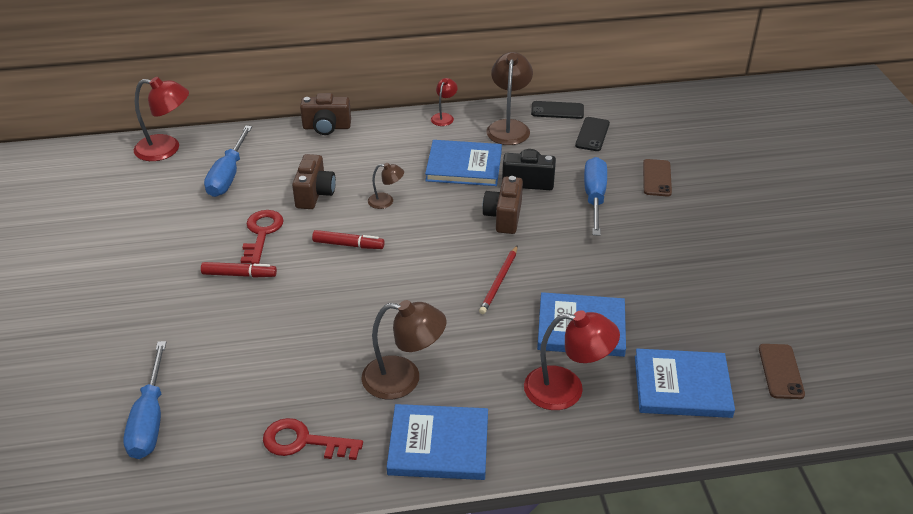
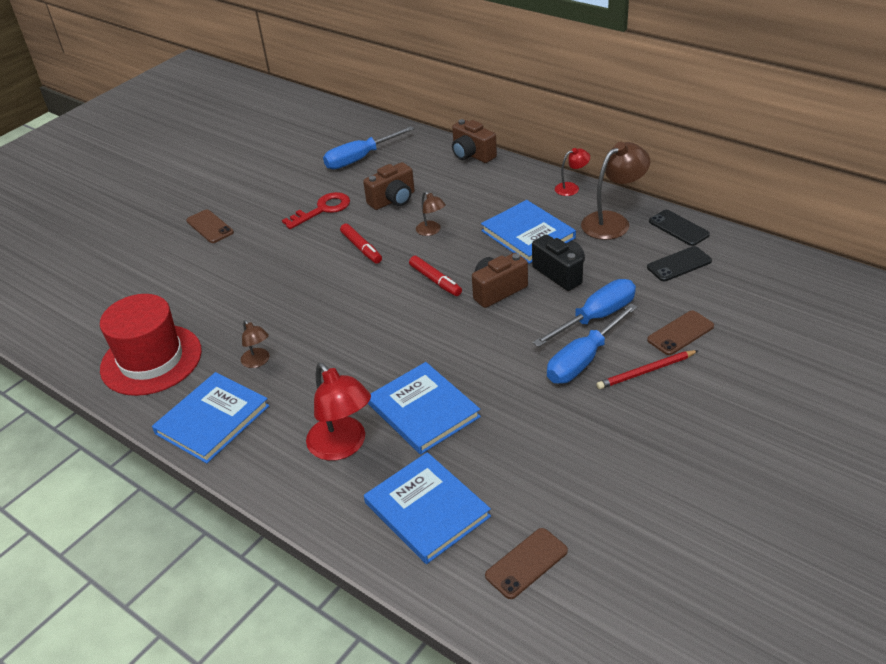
camera: 50 degrees right, 0 degrees up
blue screwdriver [123,341,166,459] -> blue screwdriver moved to [547,303,637,384]
red lamp [134,77,189,161] -> none
red marker [201,262,277,278] -> red marker moved to [409,256,462,296]
red key [263,418,363,460] -> red hat [100,294,202,396]
brown lamp [361,300,446,399] -> brown lamp [241,320,269,368], size x0.54
blue book [387,404,488,480] -> blue book turned 75 degrees clockwise [152,372,269,464]
red pencil [479,246,517,314] -> red pencil moved to [596,350,699,389]
none -> brown phone [186,209,234,243]

